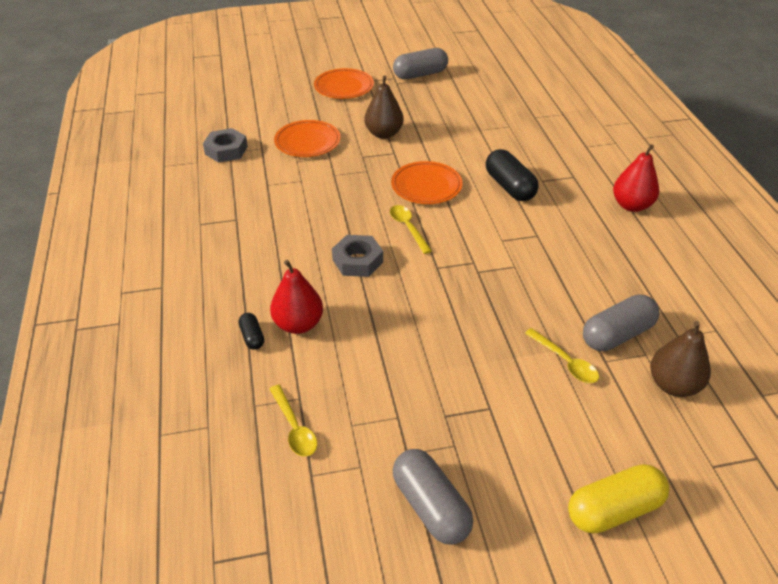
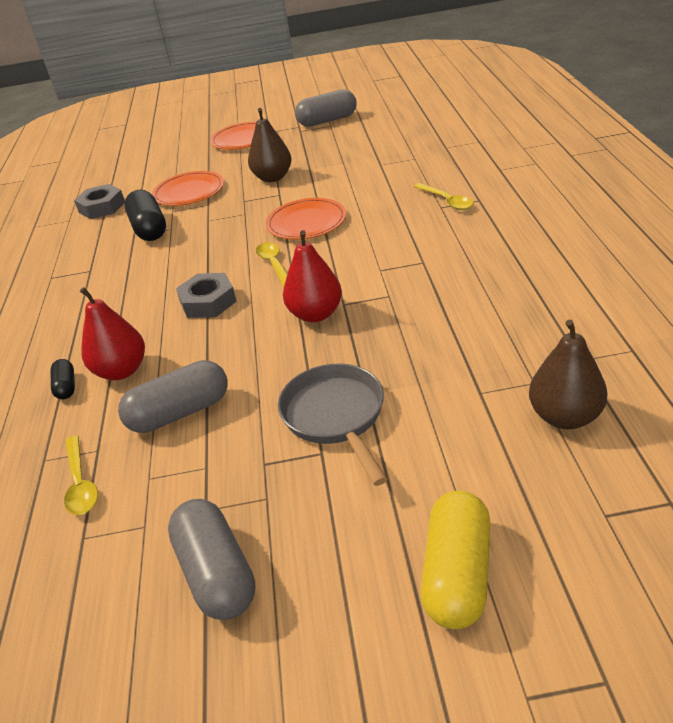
camera: 10 degrees right, 5 degrees down
black capsule [486,149,539,201] -> black capsule moved to [125,189,166,241]
yellow spoon [525,328,599,383] -> yellow spoon moved to [414,183,473,210]
yellow capsule [568,464,669,534] -> yellow capsule turned 60 degrees counterclockwise [421,490,490,629]
grey capsule [583,295,659,351] -> grey capsule moved to [118,360,228,433]
red pear [613,144,659,212] -> red pear moved to [283,230,342,322]
none -> grey pan [278,363,387,486]

